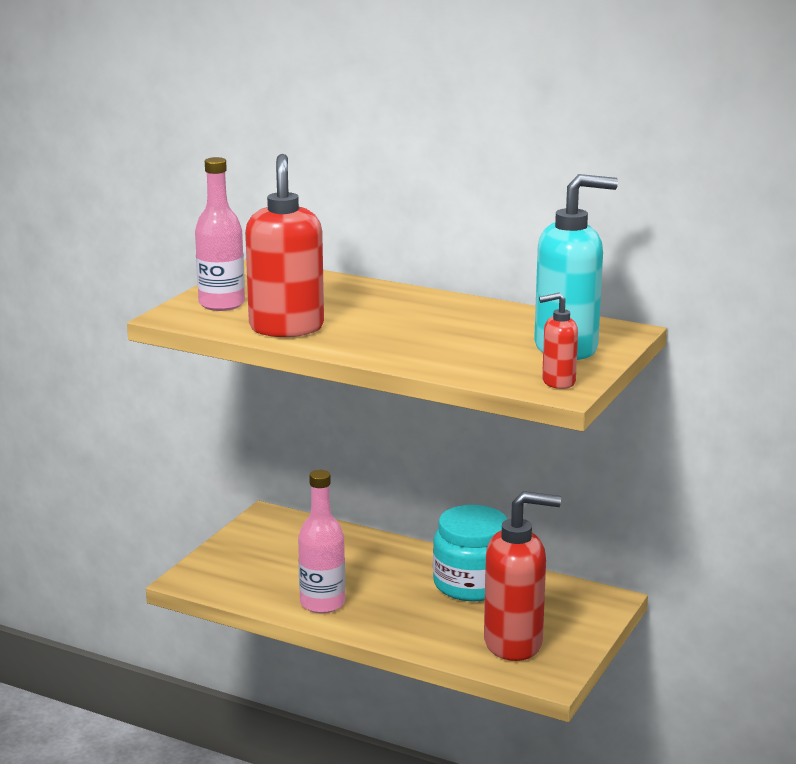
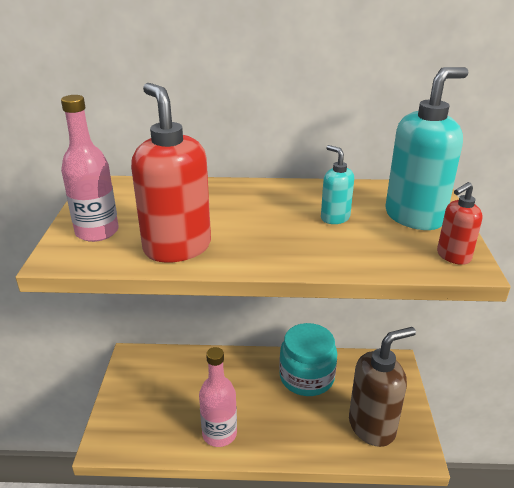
camera: 25 degrees left, 10 degrees up
red soap dispenser [484,491,561,661] -> brown soap dispenser [349,327,416,447]
none -> turquoise soap dispenser [321,145,354,224]

